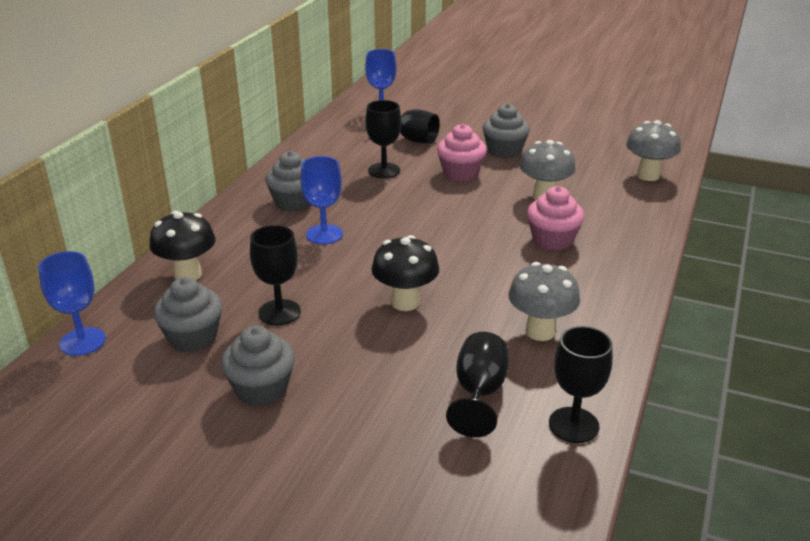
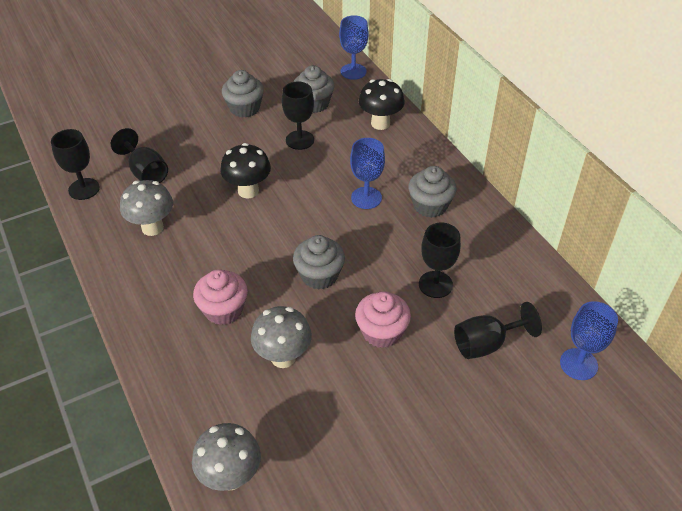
camera: 130 degrees right, 15 degrees up
grey cupcake [482,104,530,158] -> grey cupcake moved to [293,235,345,290]

